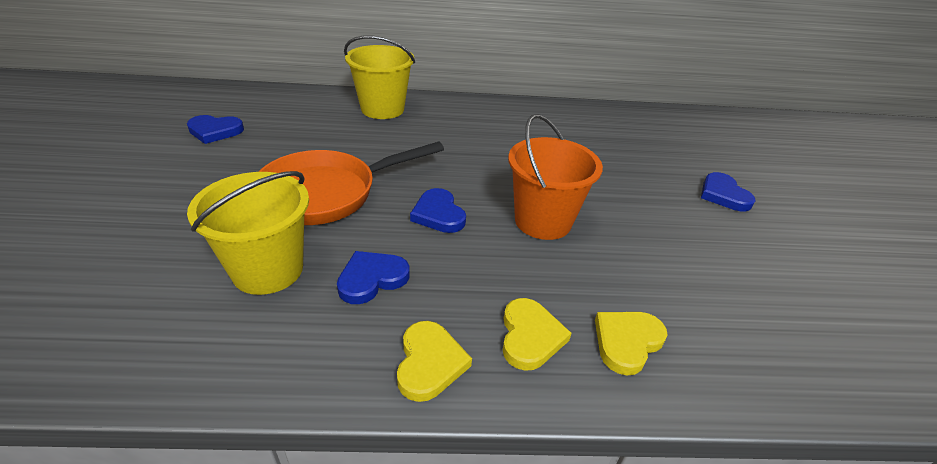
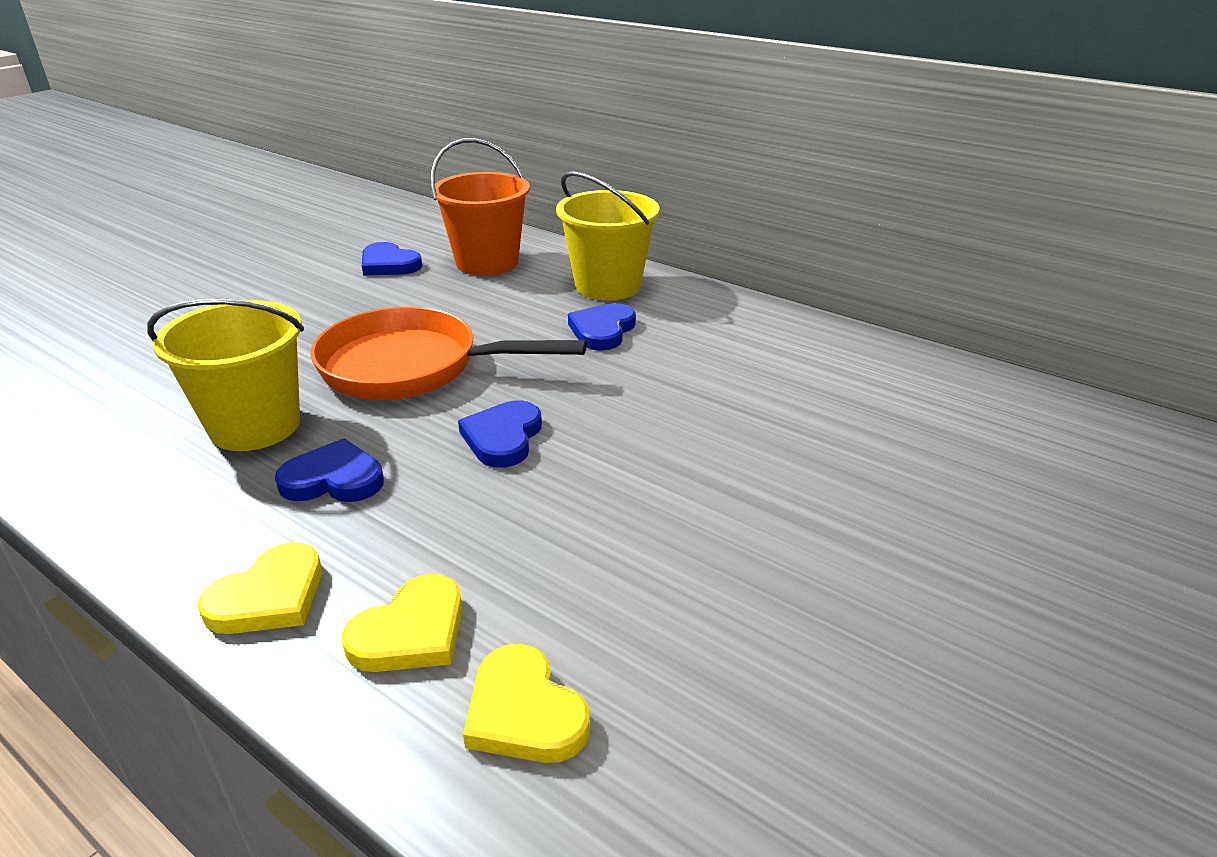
camera: 40 degrees right, 5 degrees down
orange bucket [508,114,603,240] -> orange bucket moved to [430,138,530,276]
yellow heart [595,312,668,375] -> yellow heart turned 120 degrees counterclockwise [463,644,590,763]
blue heart [701,172,756,212] -> blue heart moved to [568,303,636,351]

